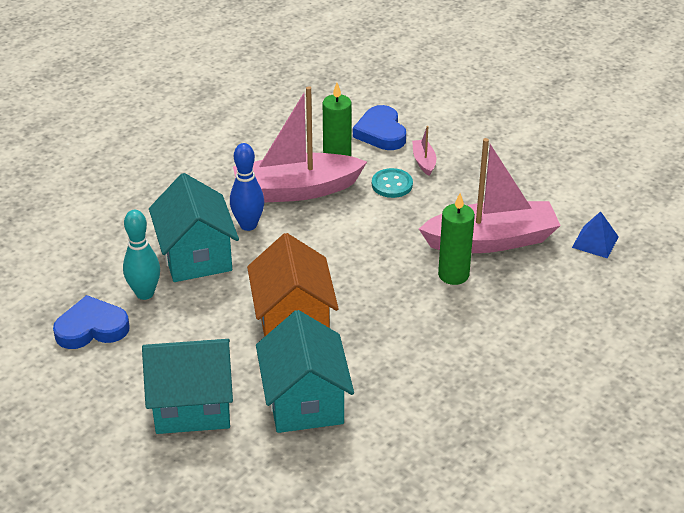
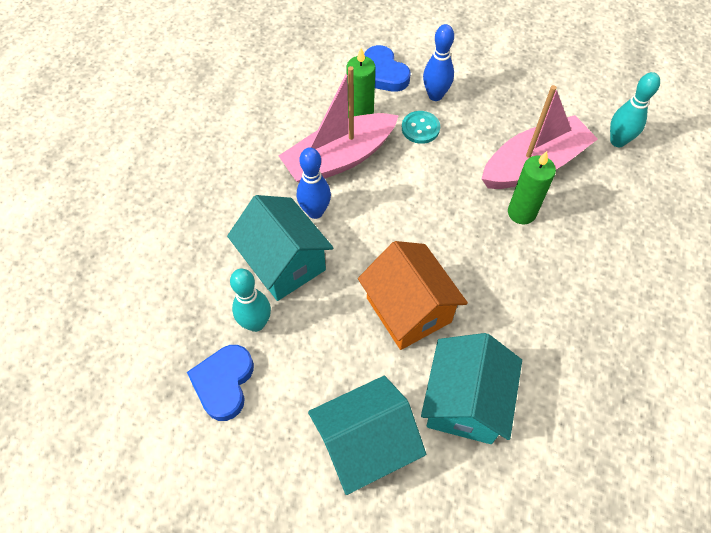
camera: 20 degrees left, 20 degrees up
blue heart [53,295,130,349] -> blue heart turned 45 degrees counterclockwise [187,345,254,421]
turquoise house [256,310,354,433] -> turquoise house turned 45 degrees clockwise [421,333,522,444]
pink boat [412,126,436,176] -> blue bowling pin [423,24,454,101]
blue pyramid [572,211,619,258] -> turquoise bowling pin [610,72,660,147]

